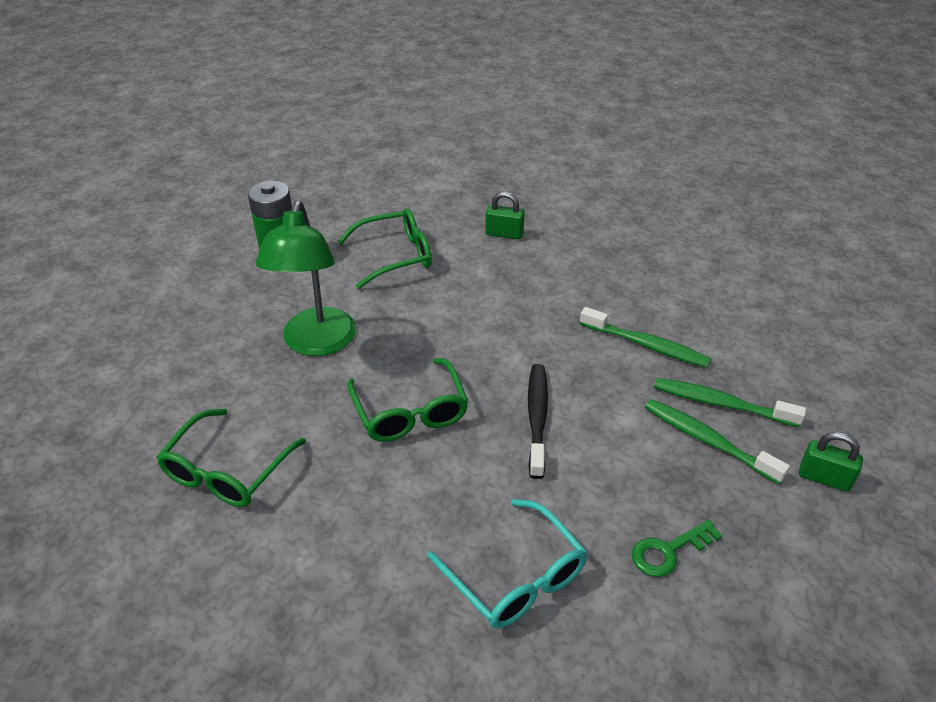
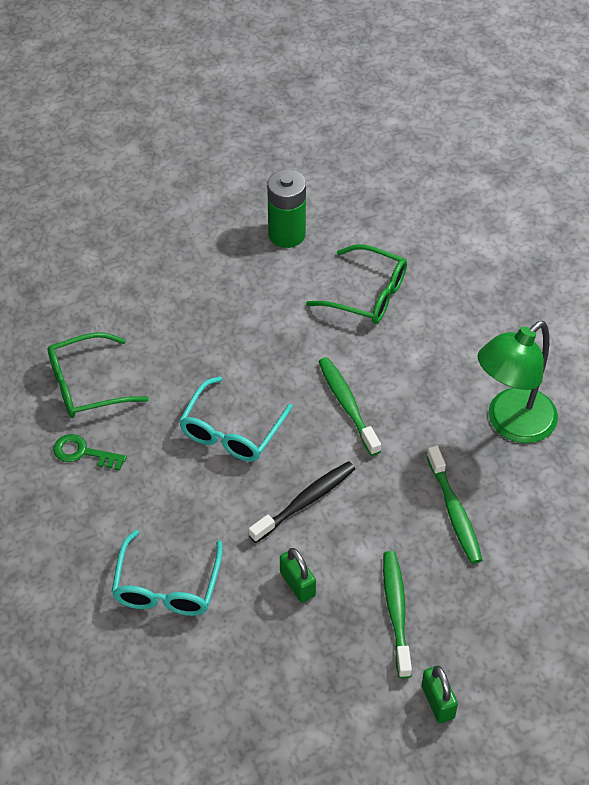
camera: 45 degrees right, 10 degrees up
green lamp [256,200,356,356] -> green lamp moved to [478,321,558,443]
green glasses [347,358,468,442] -> turquoise glasses [179,376,293,462]
green padlock [485,192,525,240] -> green padlock moved to [280,548,316,603]
green key [632,519,722,577] -> green key moved to [53,434,127,471]
green toothbrush [654,378,806,427] -> green toothbrush moved to [318,357,381,456]

